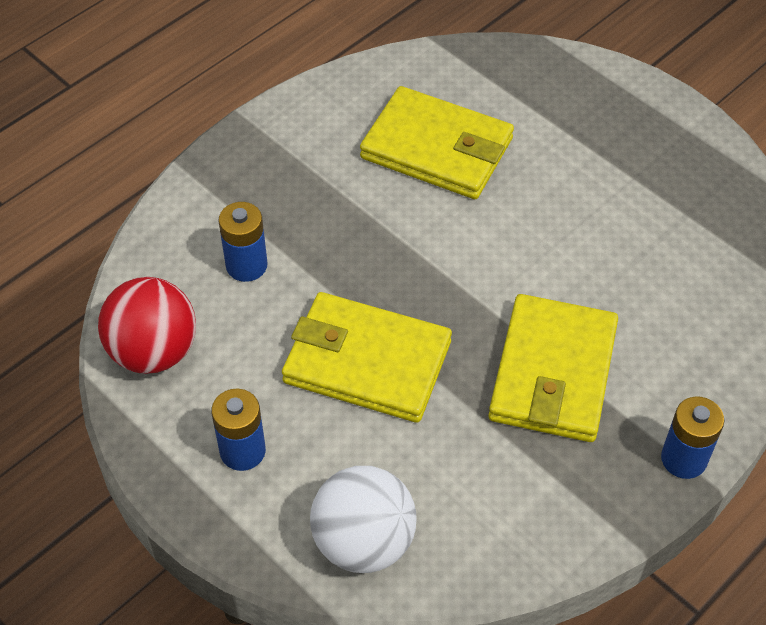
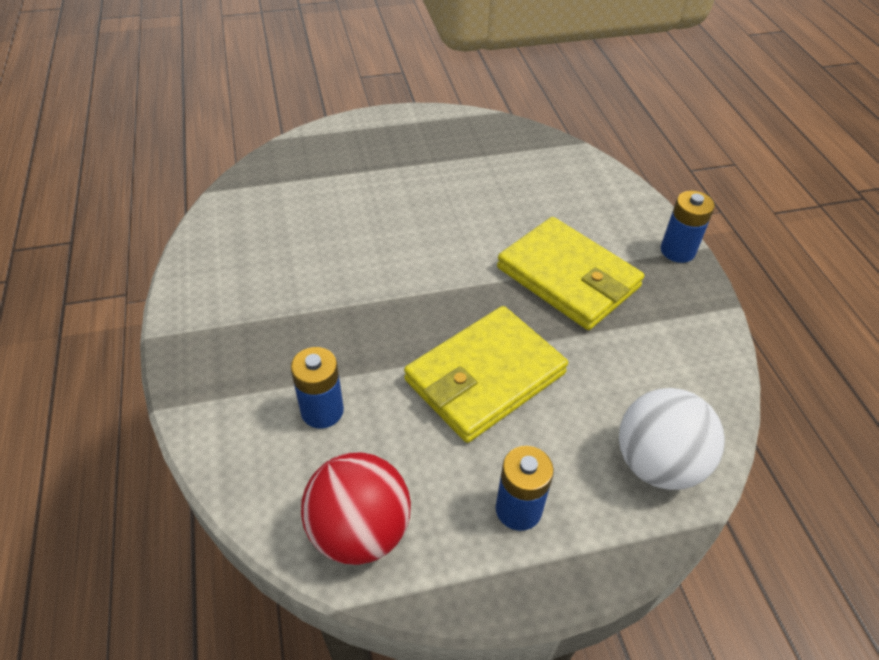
camera: 60 degrees left, 5 degrees down
yellow wallet [360,86,514,199] -> none

